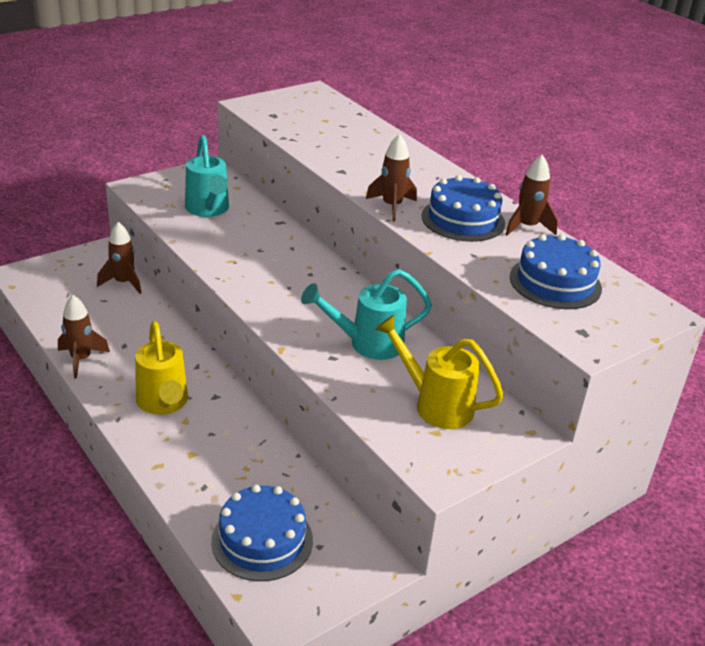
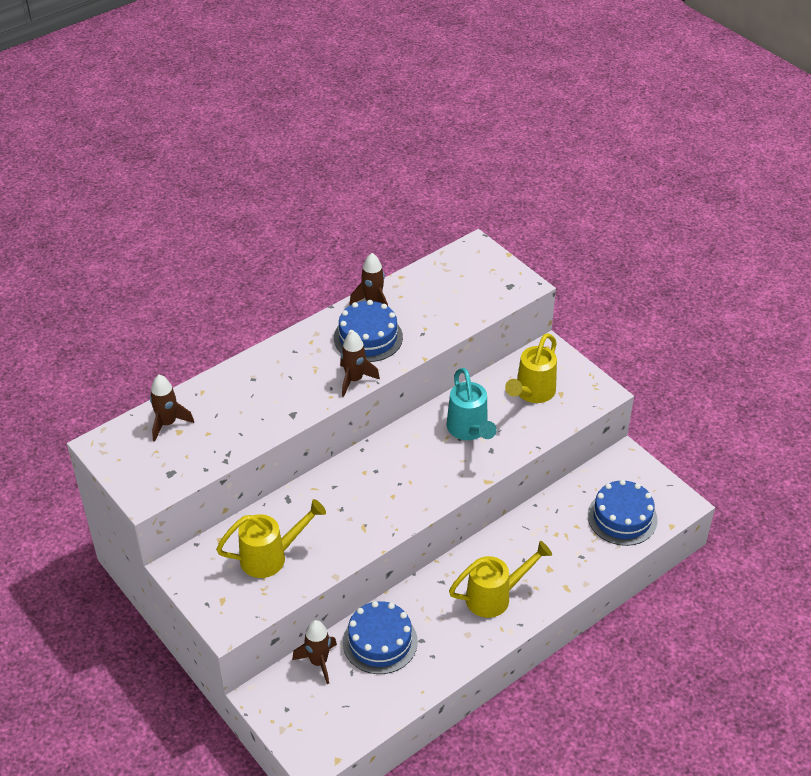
camera: 90 degrees left, 10 degrees up
brown rocket [58,295,110,379] -> brown rocket moved to [150,375,194,442]
turquoise watering can [185,135,229,217] -> yellow watering can [216,499,326,578]
blue cake [510,234,602,309] -> blue cake moved to [343,601,418,674]

